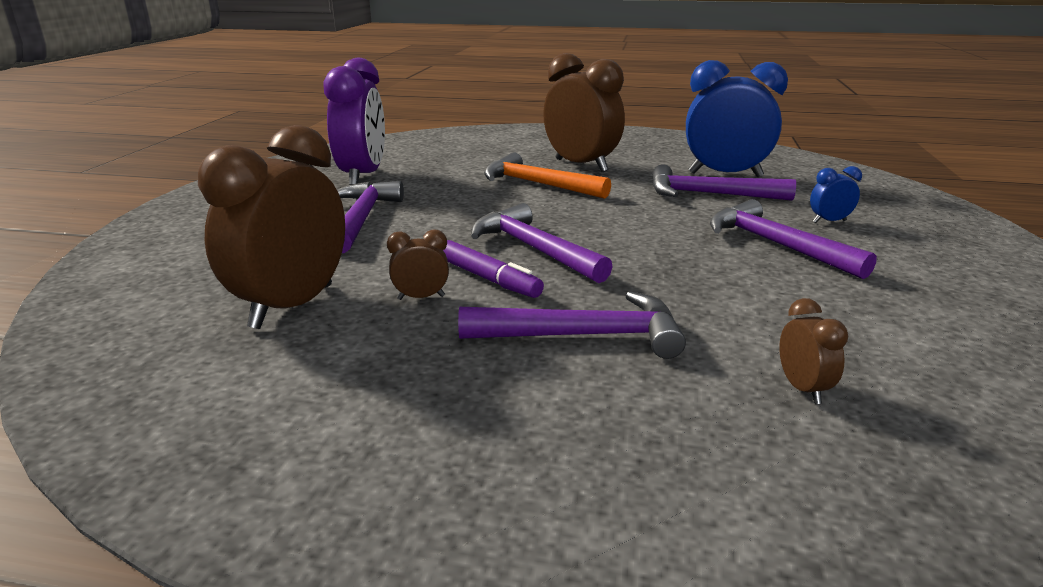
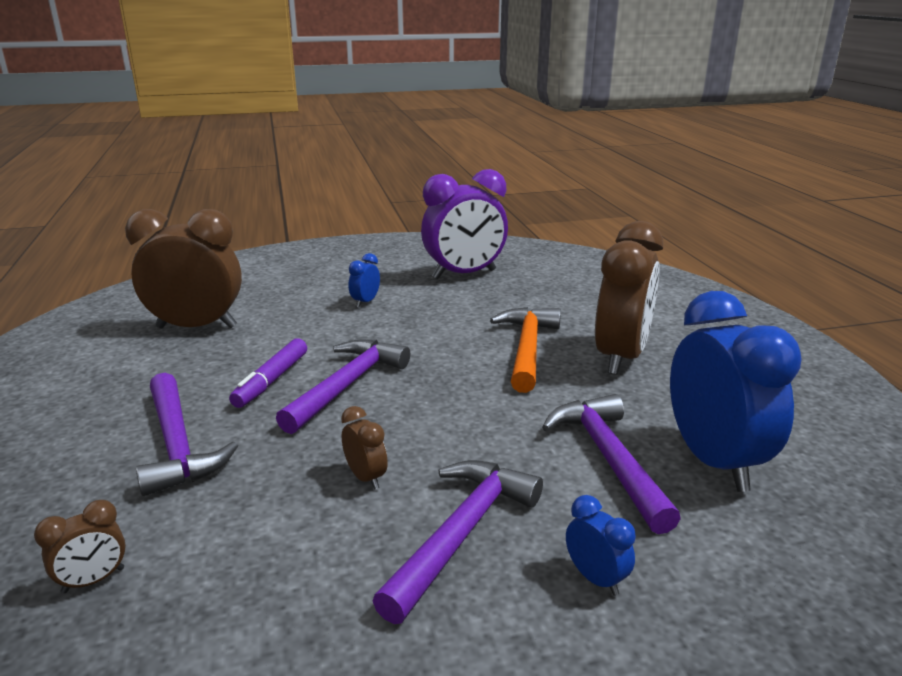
camera: 65 degrees right, 0 degrees up
purple hammer [337,181,404,253] -> blue clock [348,253,380,307]
brown clock [387,230,449,300] -> brown clock moved to [341,406,388,489]

